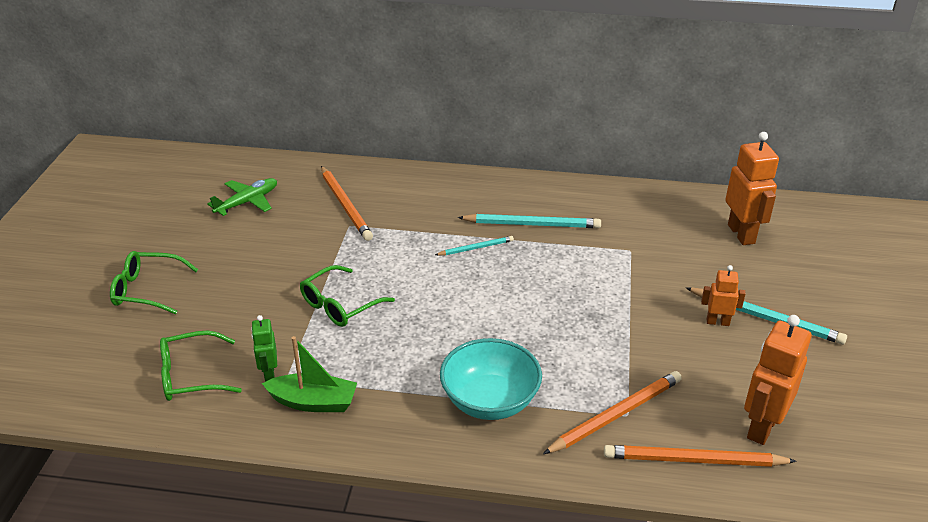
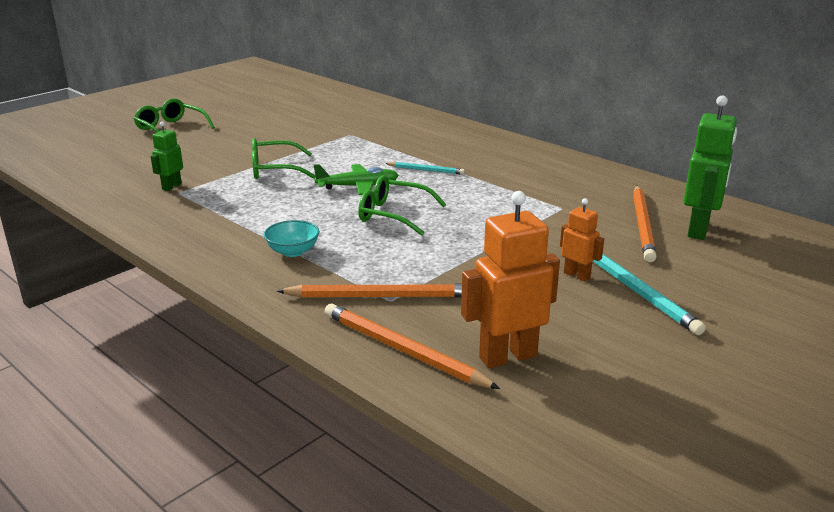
camera: 35 degrees right, 10 degrees down
green glasses [160,330,242,401] -> green glasses moved to [358,175,446,236]
green plane [207,178,277,216] -> green plane moved to [314,164,399,195]
green boat [262,336,357,412] -> none
orange pencil [321,166,373,241] -> orange pencil moved to [633,186,656,262]
turquoise bowl [440,338,542,420] -> turquoise bowl [264,220,319,257], size x0.55
turquoise pencil [458,214,601,228] -> none
orange robot [725,132,779,245] -> green robot [684,95,737,240]

